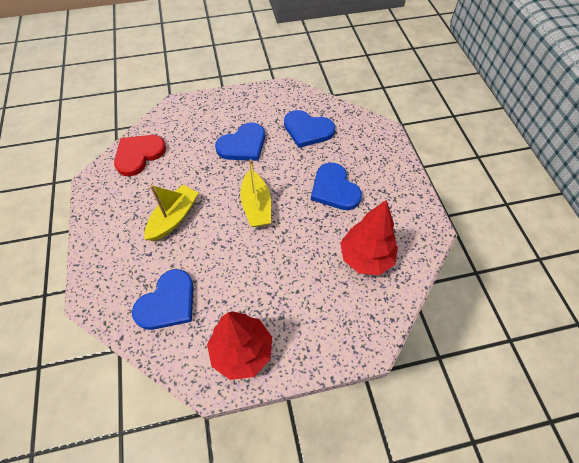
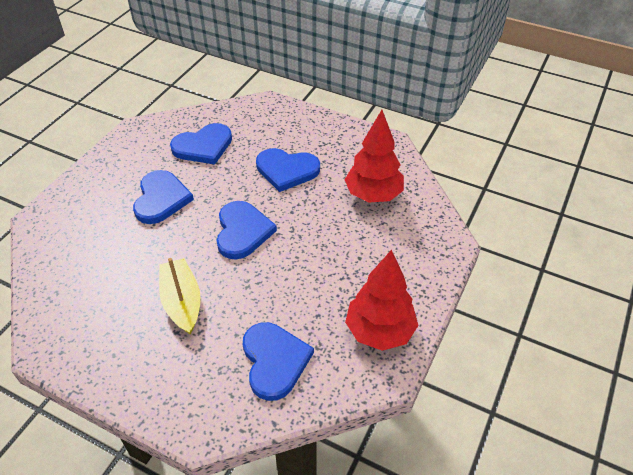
camera: 50 degrees left, 10 degrees down
red heart [114,135,166,176] -> none
yellow boat [240,159,271,227] -> blue heart [217,201,277,260]

